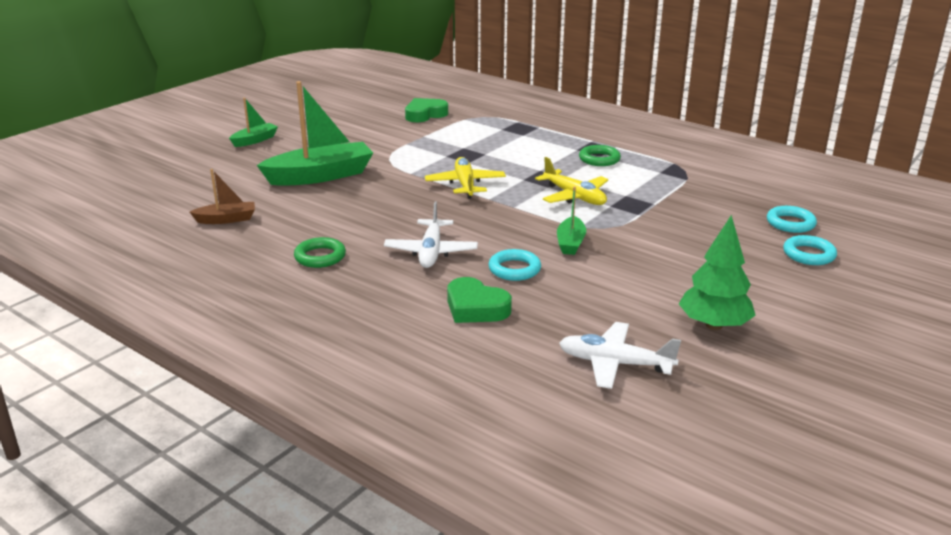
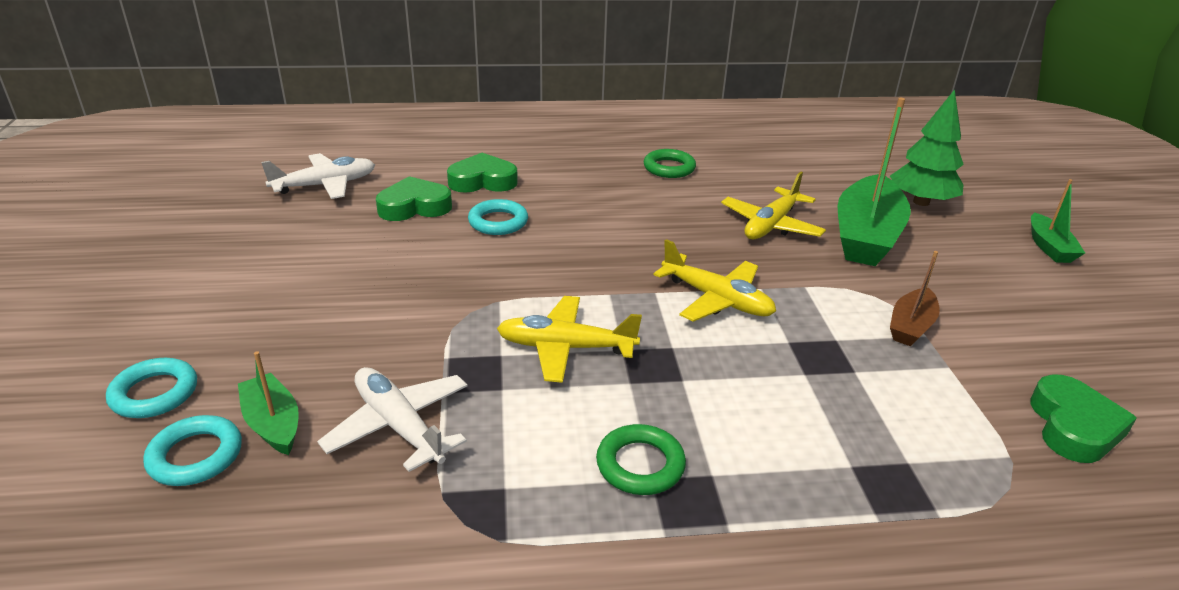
camera: 135 degrees right, 5 degrees up
brown boat [190,169,255,224] -> brown boat moved to [890,251,940,346]
white plane [384,202,478,268] -> white plane moved to [317,367,468,472]
green boat [557,187,586,255] -> green boat moved to [238,351,299,455]
green tree [679,215,756,330] -> green tree moved to [890,89,964,206]
none -> green heart [376,176,452,221]
none -> yellow plane [721,172,826,239]

